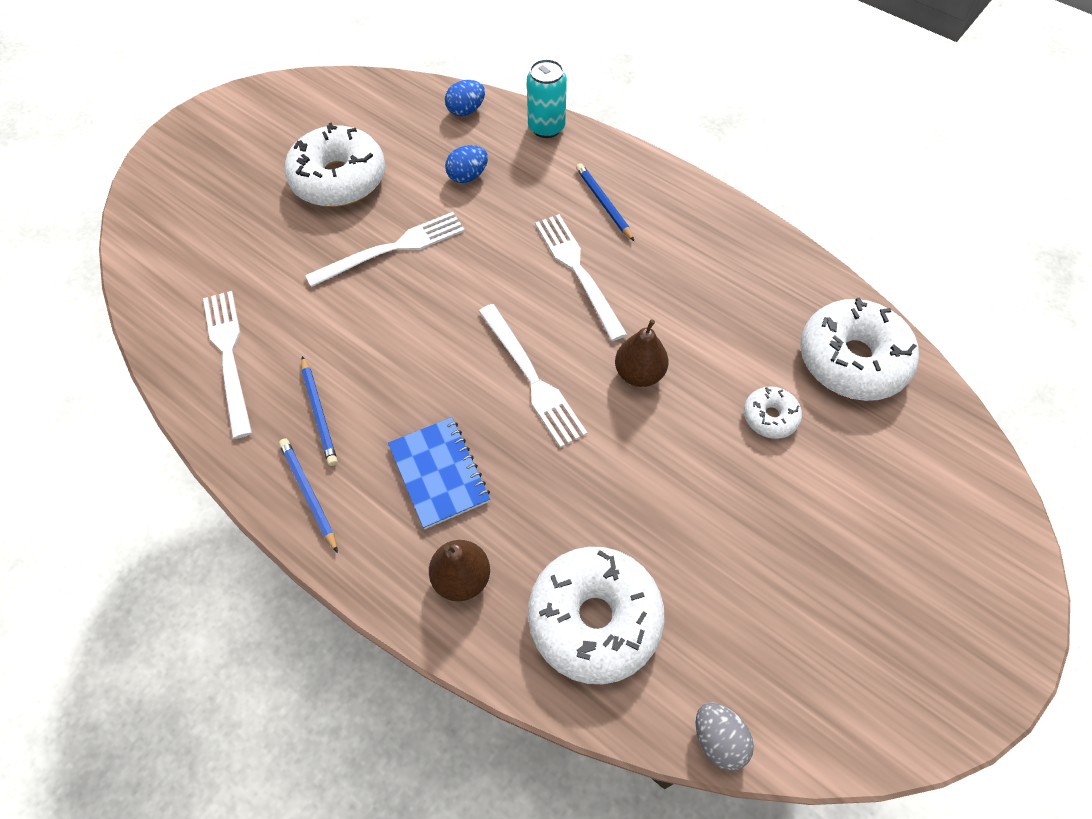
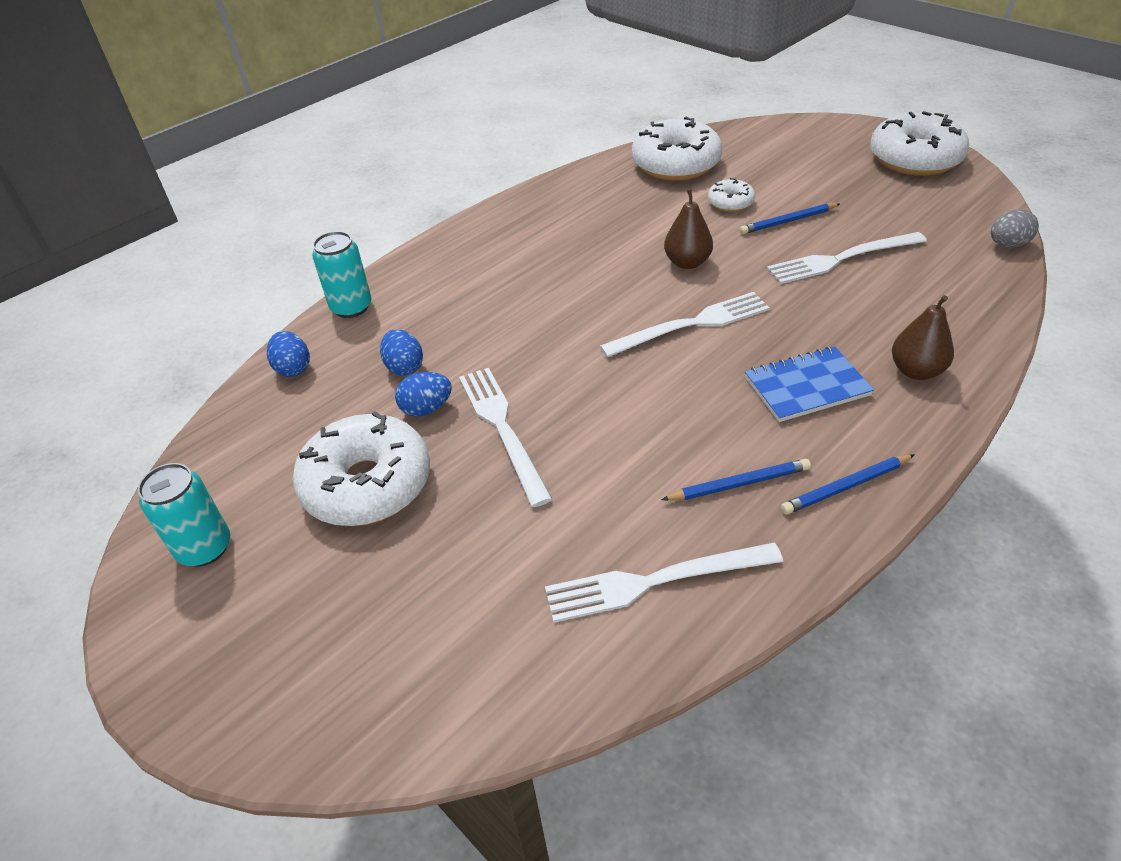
camera: 80 degrees left, 15 degrees down
white donut [528,547,665,684] -> white donut moved to [870,111,969,176]
white fork [535,214,627,341] -> white fork moved to [767,232,927,284]
blue pencil [576,163,634,241] -> blue pencil moved to [740,203,840,234]
none -> turquoise can [138,463,230,567]
none -> blue egg [395,372,452,417]

